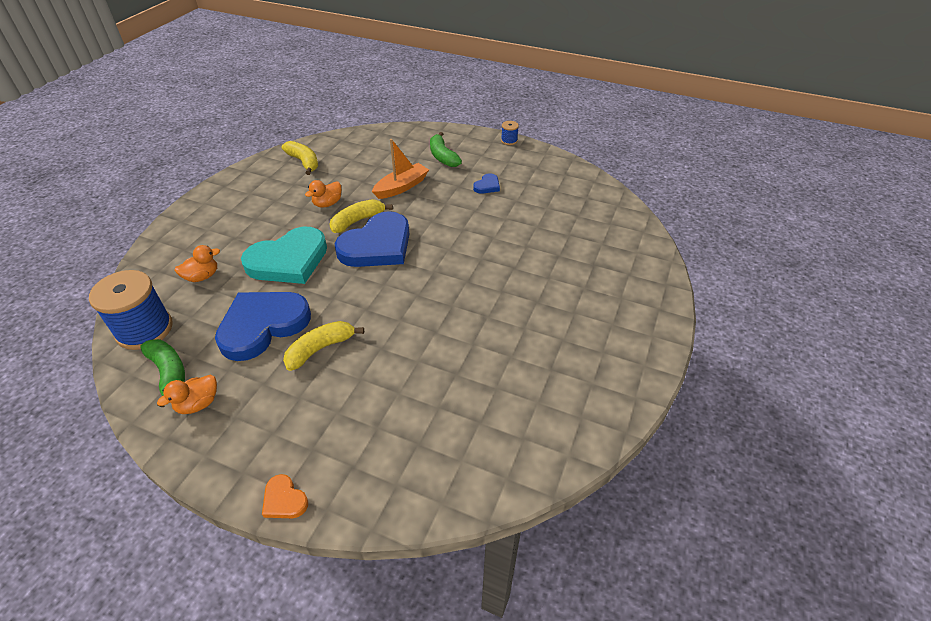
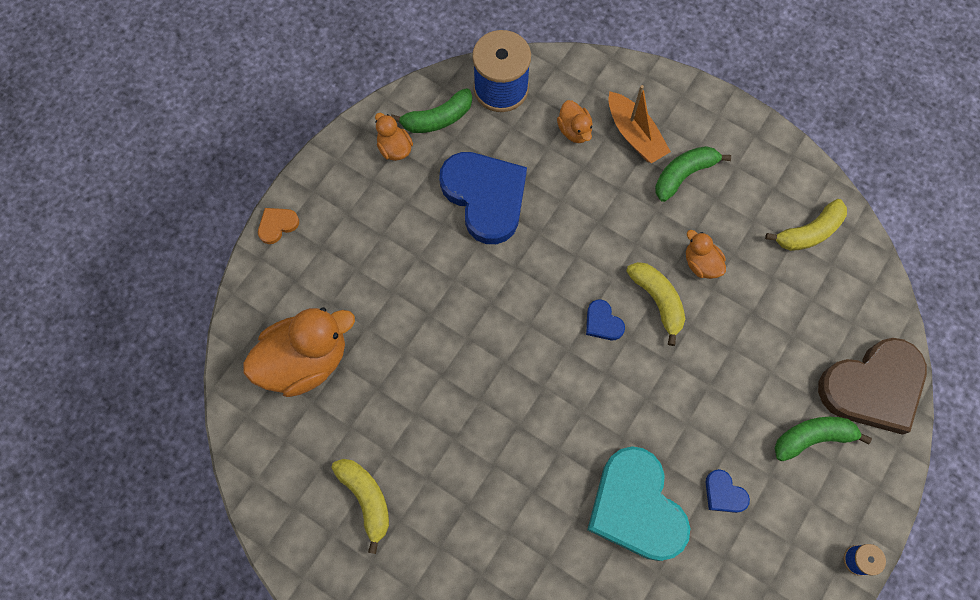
camera: 100 degrees right, 25 degrees up
turquoise heart [241,227,327,284] -> turquoise heart moved to [587,446,690,561]
yellow banana [283,321,364,371] -> yellow banana moved to [332,459,389,554]
blue heart [335,211,409,267] -> blue heart [586,299,625,340], size x0.42
orange boat [372,139,429,199] -> orange boat moved to [608,85,671,163]
none -> orange duck [243,307,355,397]
none -> green banana [655,146,731,202]
none -> brown heart [818,338,927,435]

